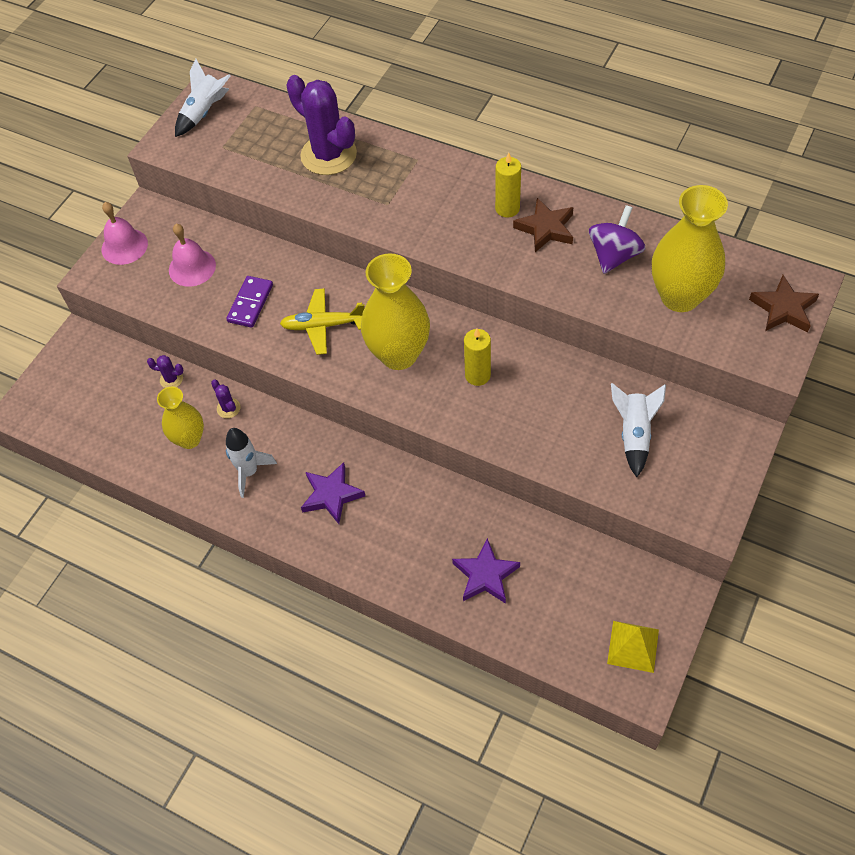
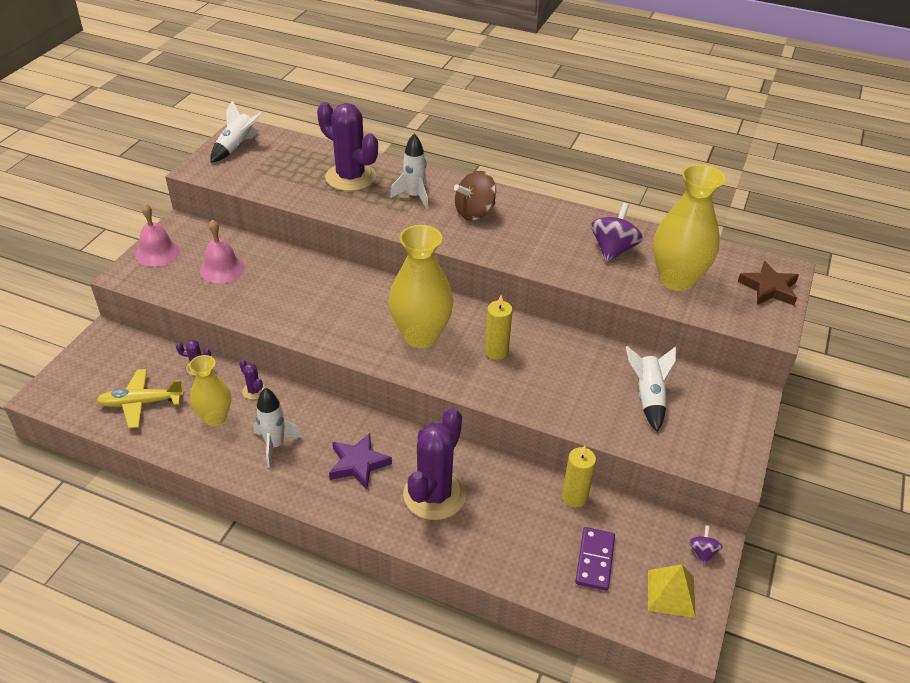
camera: 10 degrees left, 15 degrees down
purple domino [226,276,273,328] -> purple domino moved to [575,527,615,591]
yellow plane [280,288,365,355] -> yellow plane moved to [96,369,184,428]
purple star [452,538,520,604] -> none
yellow candle [495,153,521,217] -> yellow candle moved to [562,445,596,508]
brown star [513,198,574,252] -> none
none -> white rocket [390,133,429,209]
none -> purple cactus [403,408,466,520]
none -> brown spinning top [454,171,496,220]
none -> purple spinning top [689,525,723,565]

